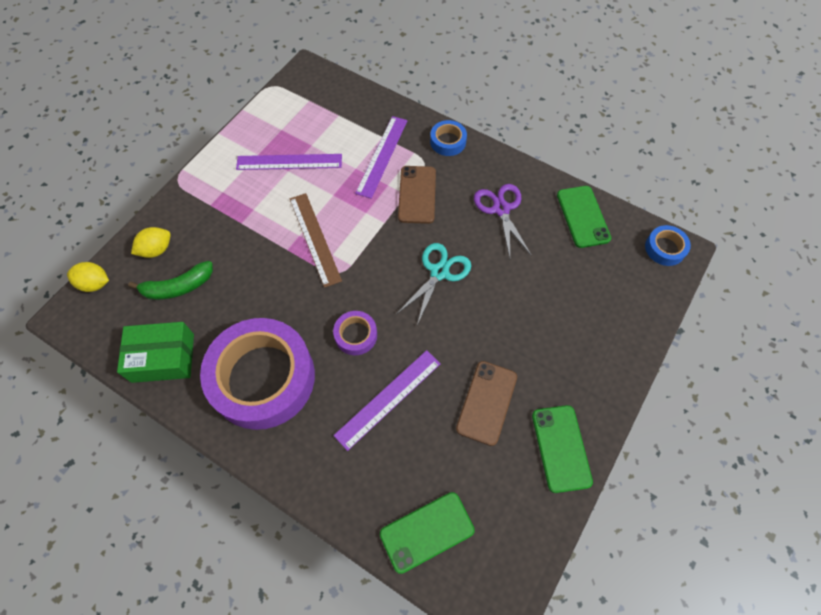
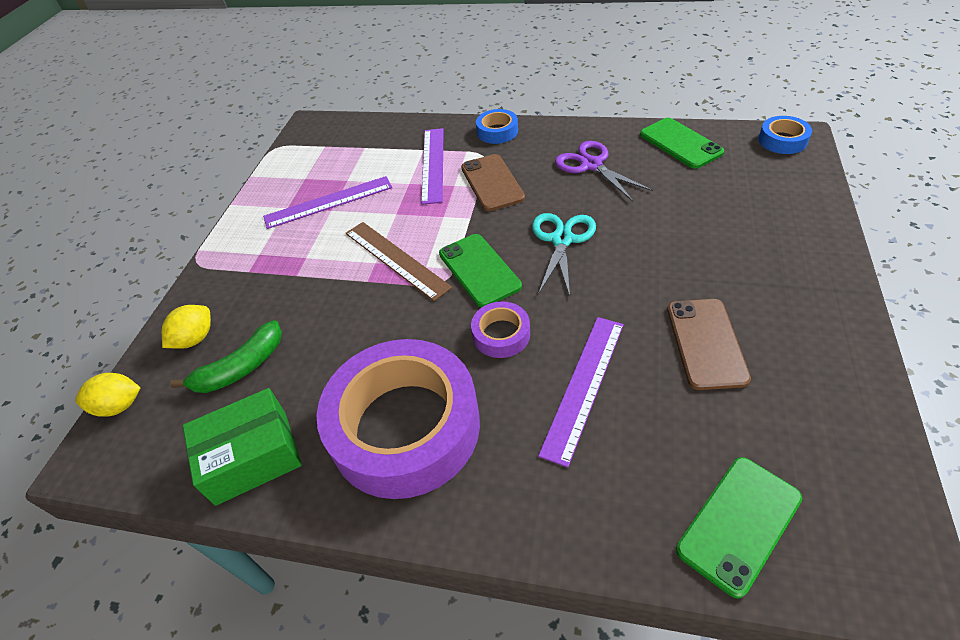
camera: 15 degrees left, 15 degrees down
green phone [532,405,593,493] -> green phone moved to [439,234,522,307]

